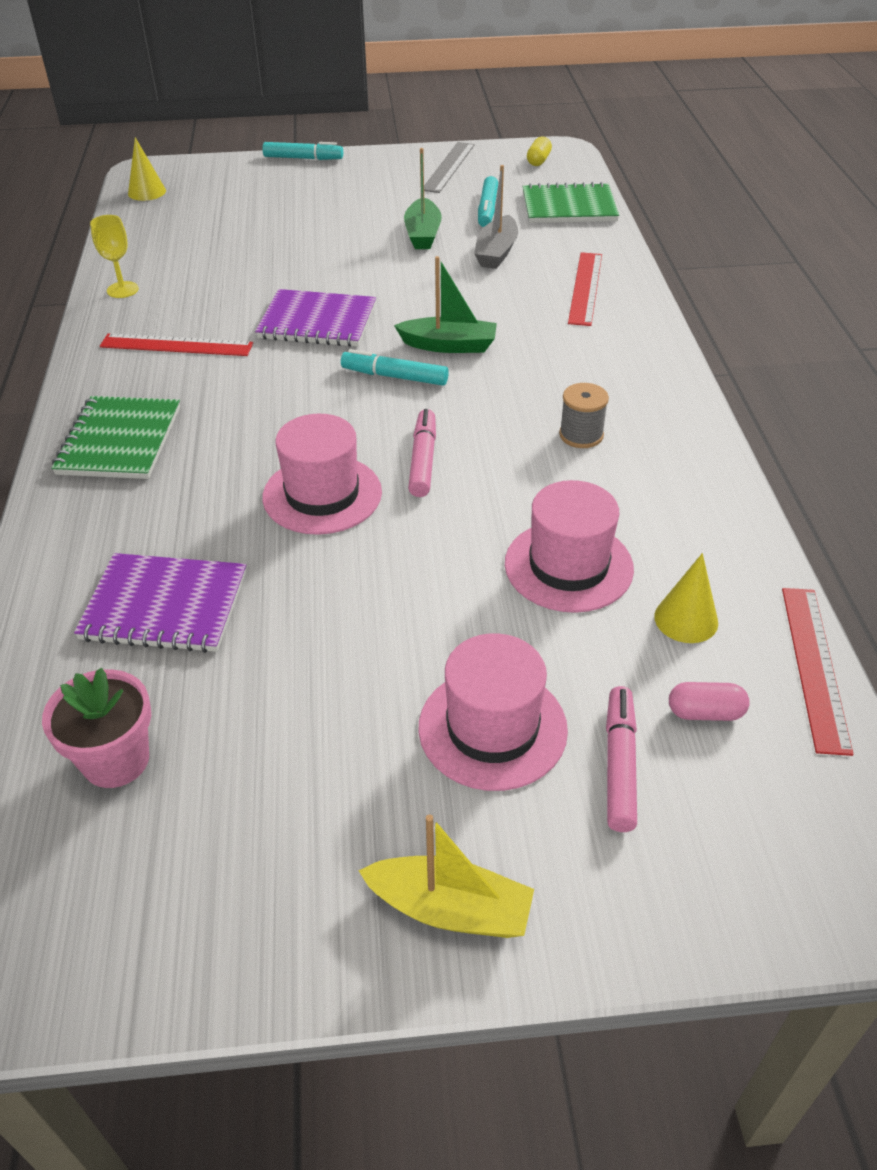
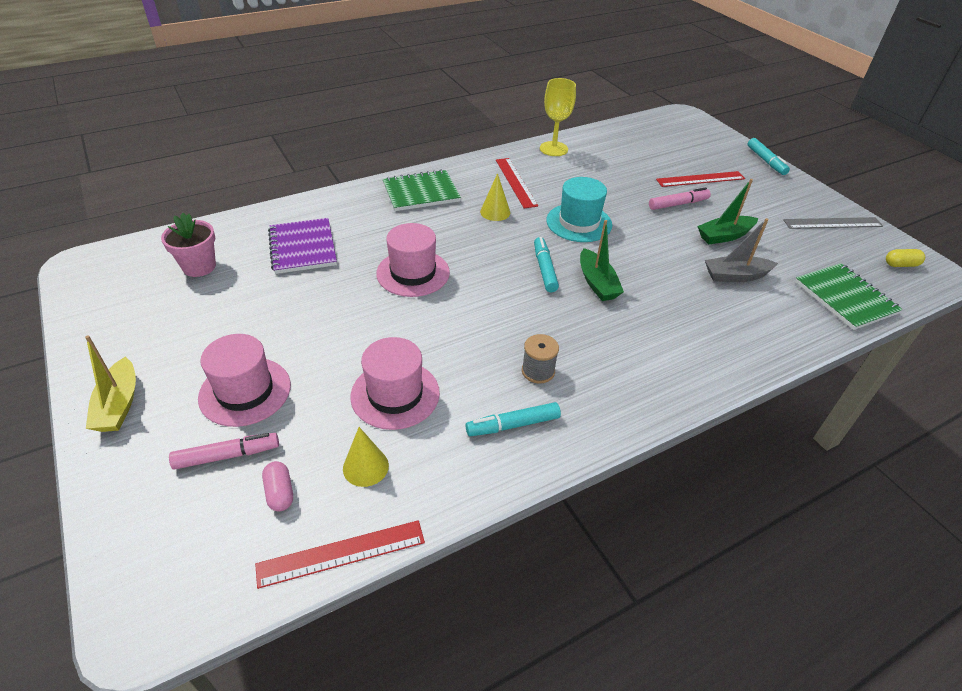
camera: 65 degrees right, 0 degrees up
yellow goblet [90,215,139,298] -> yellow goblet [540,78,576,156], size x1.50
yellow cone [128,137,166,201] -> yellow cone moved to [480,173,510,221]
purple notebook [255,289,376,347] -> turquoise hat [546,177,612,242]
pink marker [408,409,436,497] -> pink marker moved to [649,187,711,210]
turquoise marker [478,176,498,227] -> turquoise marker moved to [466,402,561,436]
red ruler [568,252,602,326] -> red ruler moved to [656,171,745,187]

